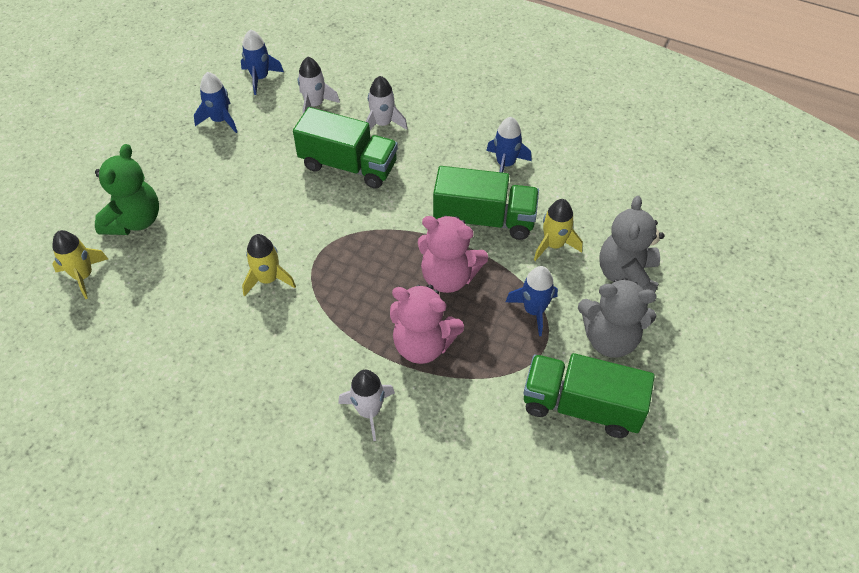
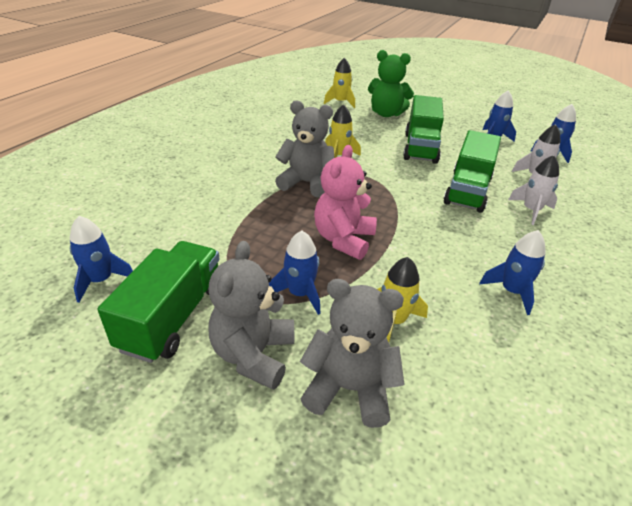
camera: 90 degrees right, 15 degrees down
white rocket [338,370,395,441] -> none
pink teddy bear [390,285,464,364] -> none
green truck [433,166,539,240] -> green truck moved to [403,95,444,164]
none -> blue rocket [70,216,133,303]
none -> grey teddy bear [275,100,335,197]

